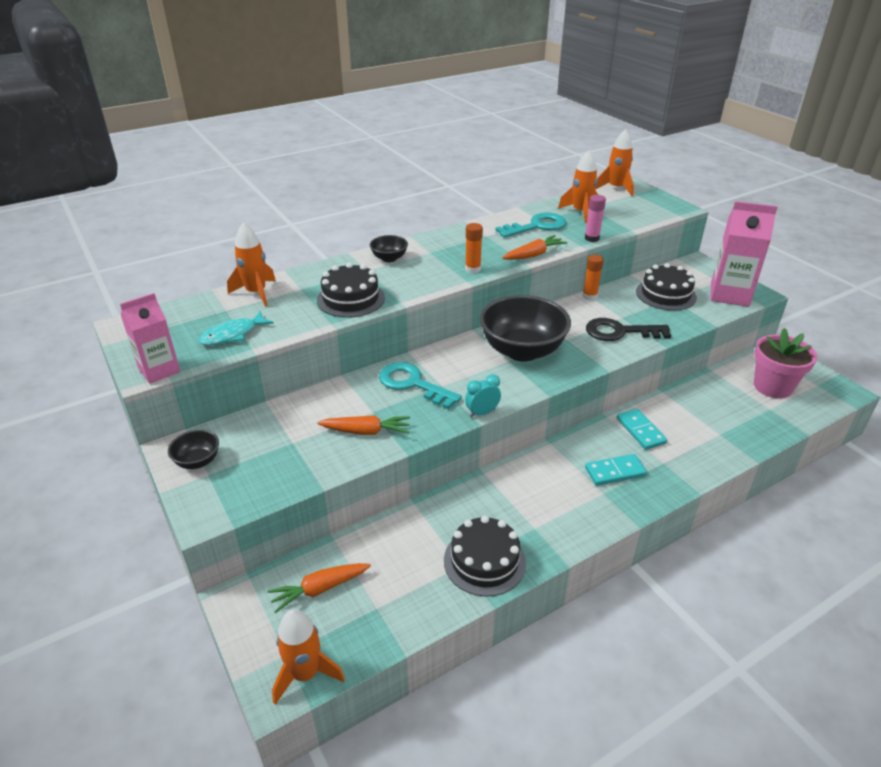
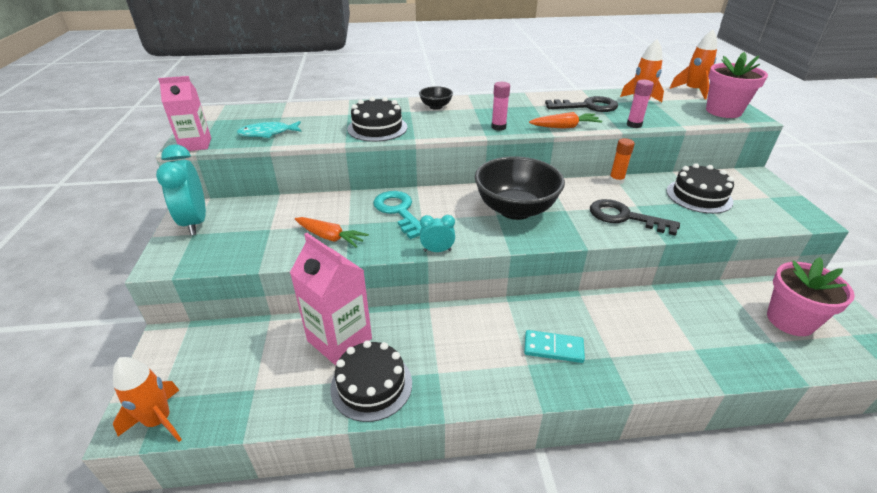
camera: 25 degrees right, 0 degrees up
black bowl [168,430,219,469] -> turquoise clock [156,144,206,235]
orange rocket [227,222,276,307] -> none
orange carrot [267,563,371,613] -> none
orange glue stick [465,223,483,273] -> pink glue stick [491,82,510,131]
turquoise key [495,212,566,238] -> black key [545,96,618,112]
turquoise domino [616,409,667,450] -> none
pink carton [710,201,778,307] -> pink carton moved to [290,233,372,365]
none -> pink flower pot [706,52,768,118]

